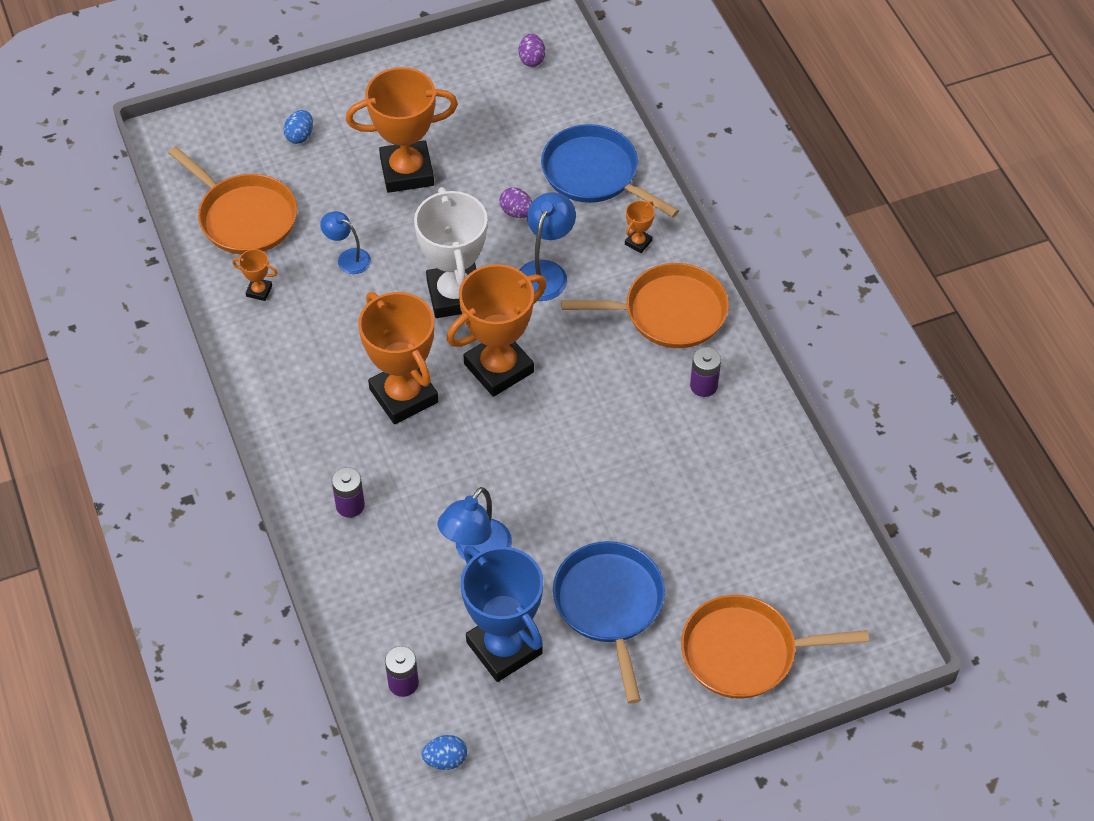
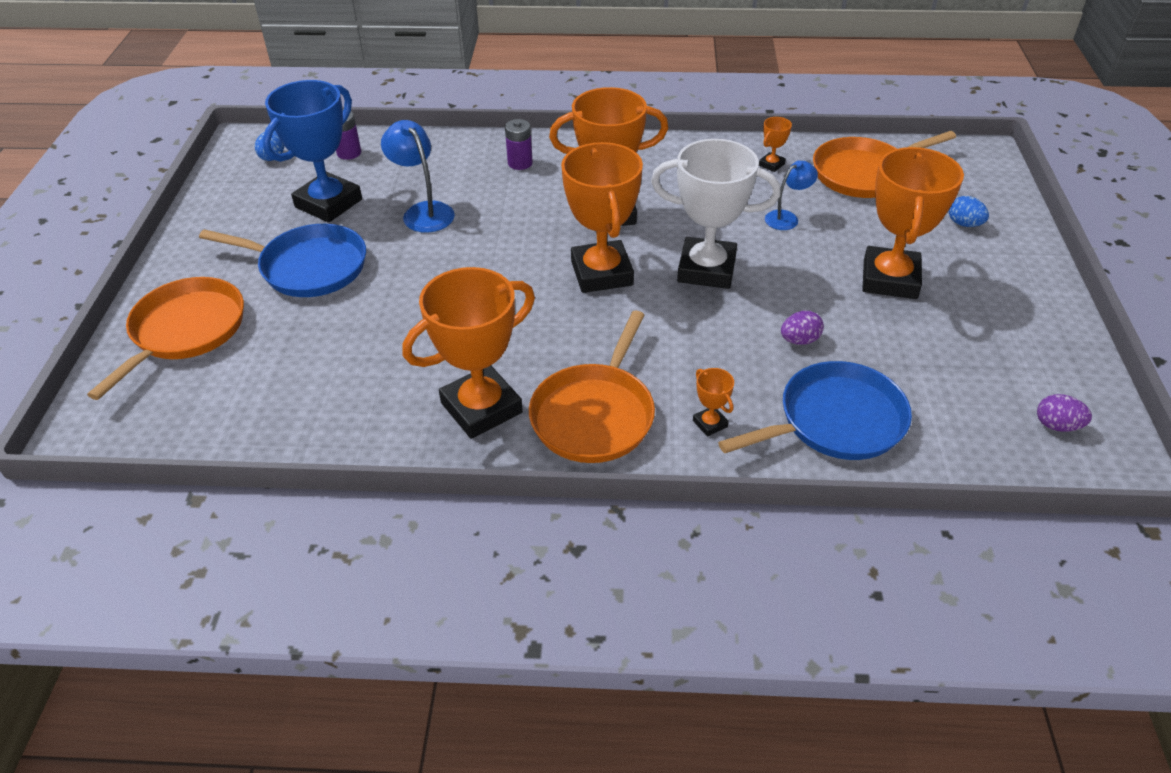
camera: 115 degrees right, 10 degrees down
blue trophy [461,546,543,682] -> blue trophy turned 45 degrees counterclockwise [262,80,362,223]
blue lamp [519,192,576,301] -> none
purple battery [690,347,721,397] -> orange trophy [402,267,535,439]

